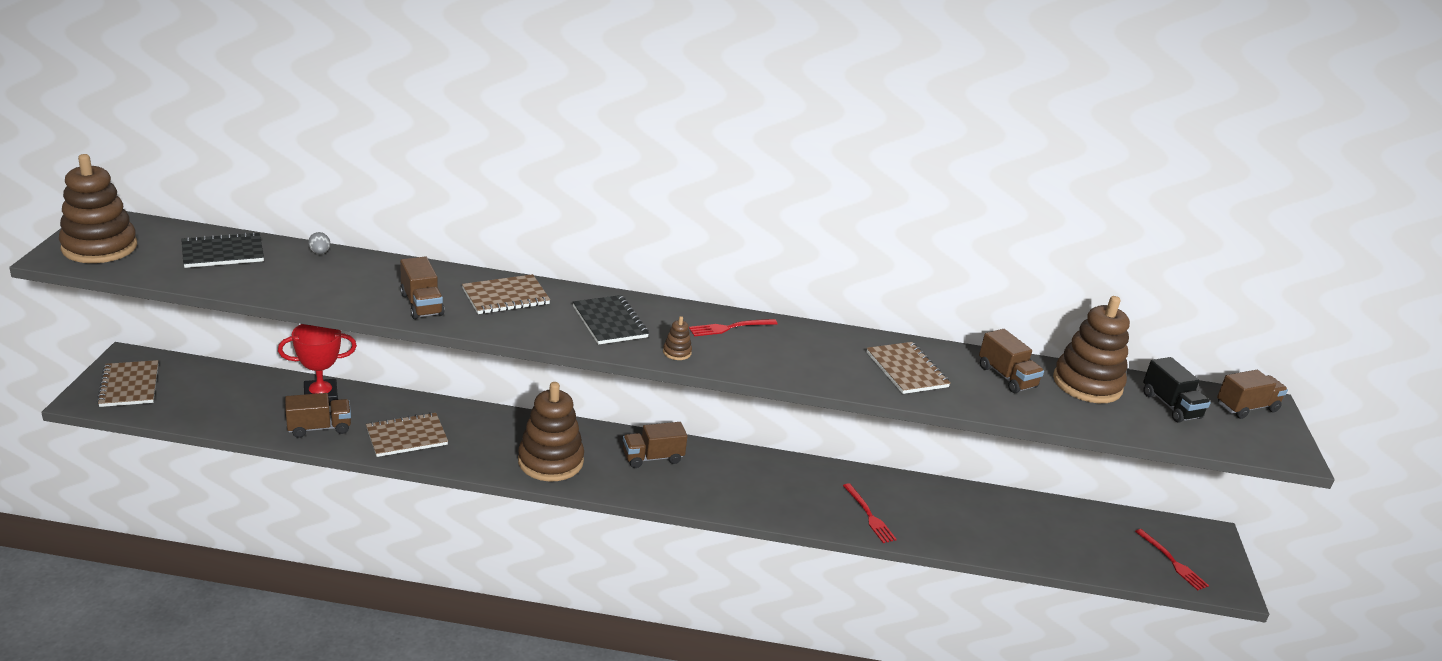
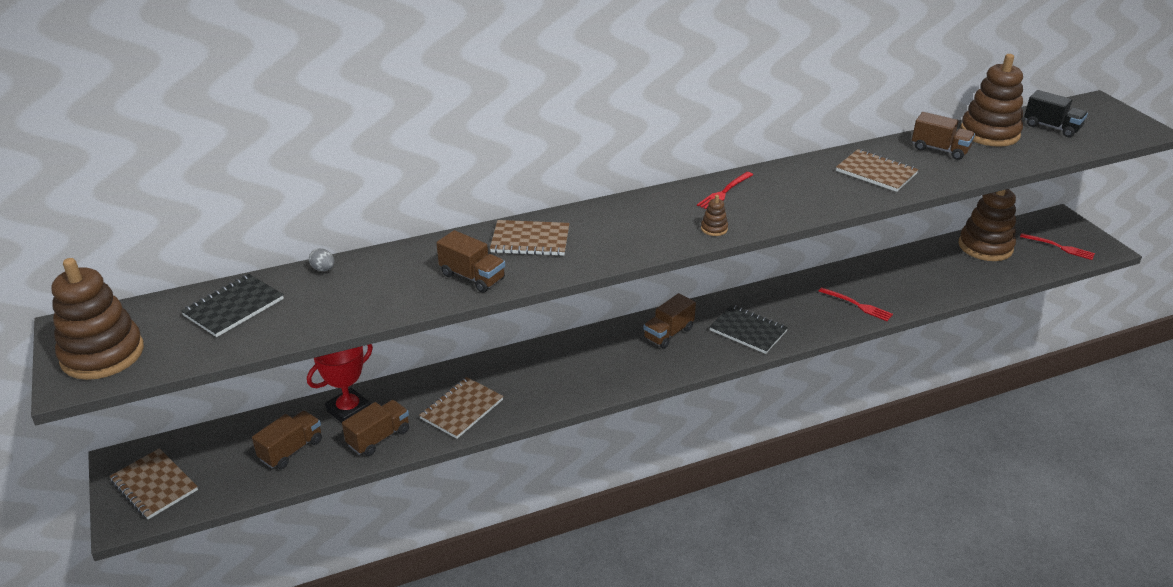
camera: 25 degrees left, 5 degrees up
brown notebook [462,274,550,314] -> brown notebook turned 60 degrees clockwise [490,220,570,256]
brown stacking toy [518,382,584,482] -> brown stacking toy moved to [958,189,1016,261]
black notebook [573,295,649,345] -> black notebook moved to [710,305,788,354]
brown truck [1217,370,1288,419] -> brown truck moved to [252,411,322,469]

